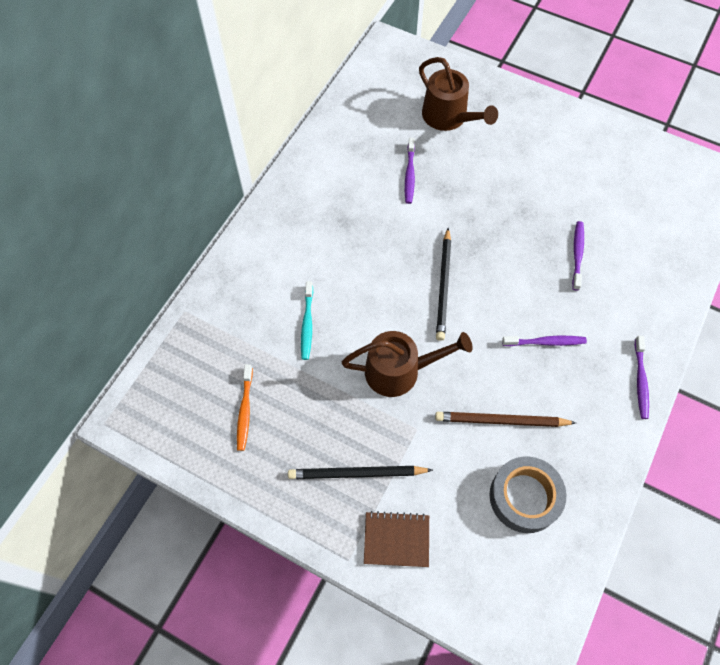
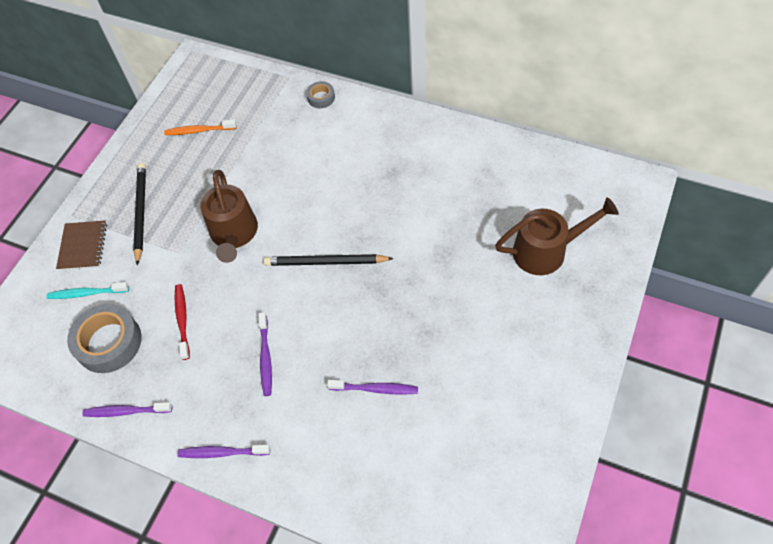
camera: 90 degrees right, 5 degrees down
turquoise toothbrush [301,281,313,360] -> turquoise toothbrush moved to [47,282,129,299]
purple toothbrush [405,138,415,204] -> purple toothbrush moved to [82,402,172,417]
brown watering can [419,57,498,131] -> brown watering can turned 150 degrees counterclockwise [495,197,619,275]
brown pencil [435,412,576,427] -> red toothbrush [175,284,190,360]
none -> grey tape [306,81,335,108]

